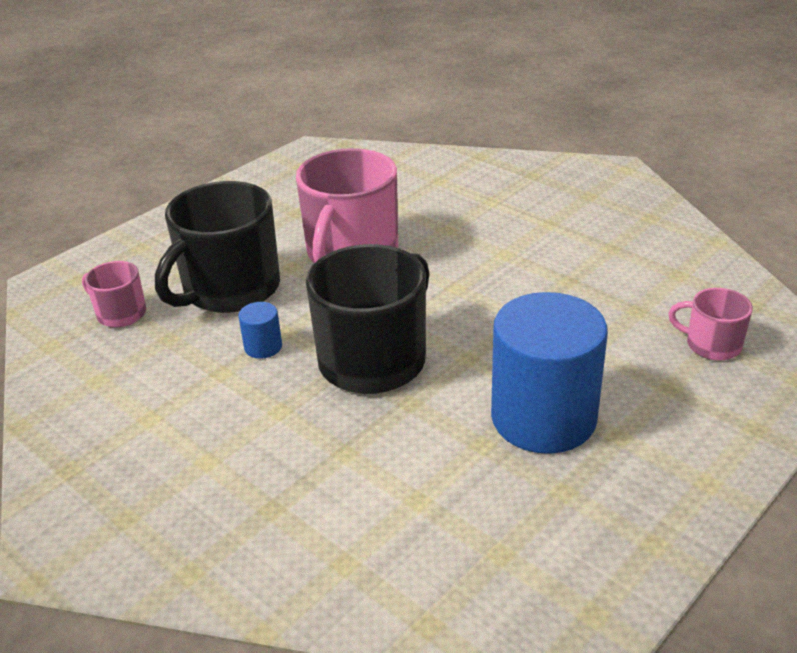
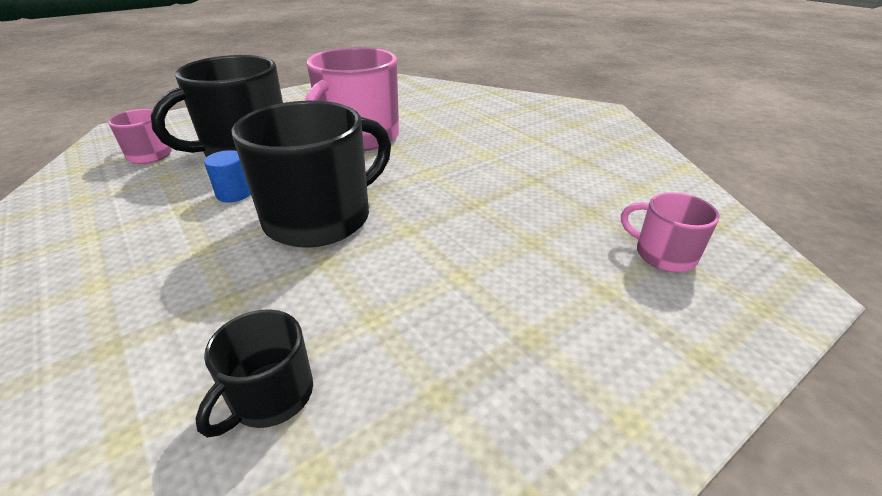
camera: 10 degrees right, 0 degrees up
blue cylinder [491,292,608,454] -> none
none -> black mug [196,309,313,438]

